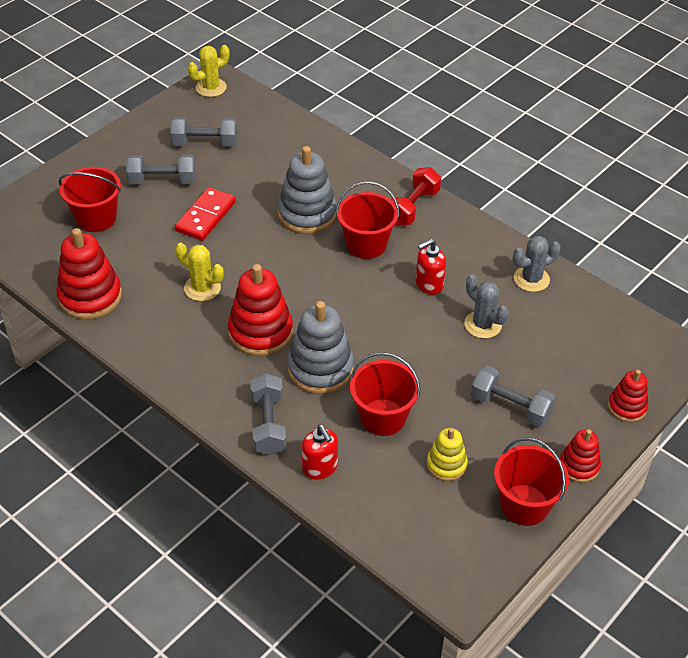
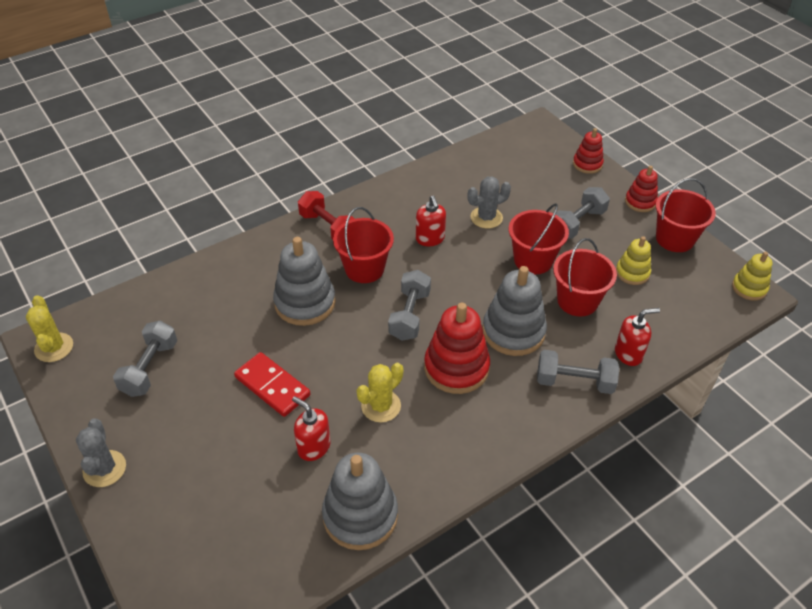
camera: 75 degrees left, 0 degrees up
red stacking toy [56,228,122,320] -> grey stacking toy [322,453,398,550]
red bucket [59,167,121,232] -> red bucket moved to [509,203,569,274]
grey dumbbell [126,154,196,184] -> grey dumbbell moved to [388,270,431,341]
grey cactus [513,236,561,292] -> grey cactus moved to [76,418,126,487]
none -> red soap dispenser [292,396,331,461]
none -> yellow stacking toy [732,252,772,300]

